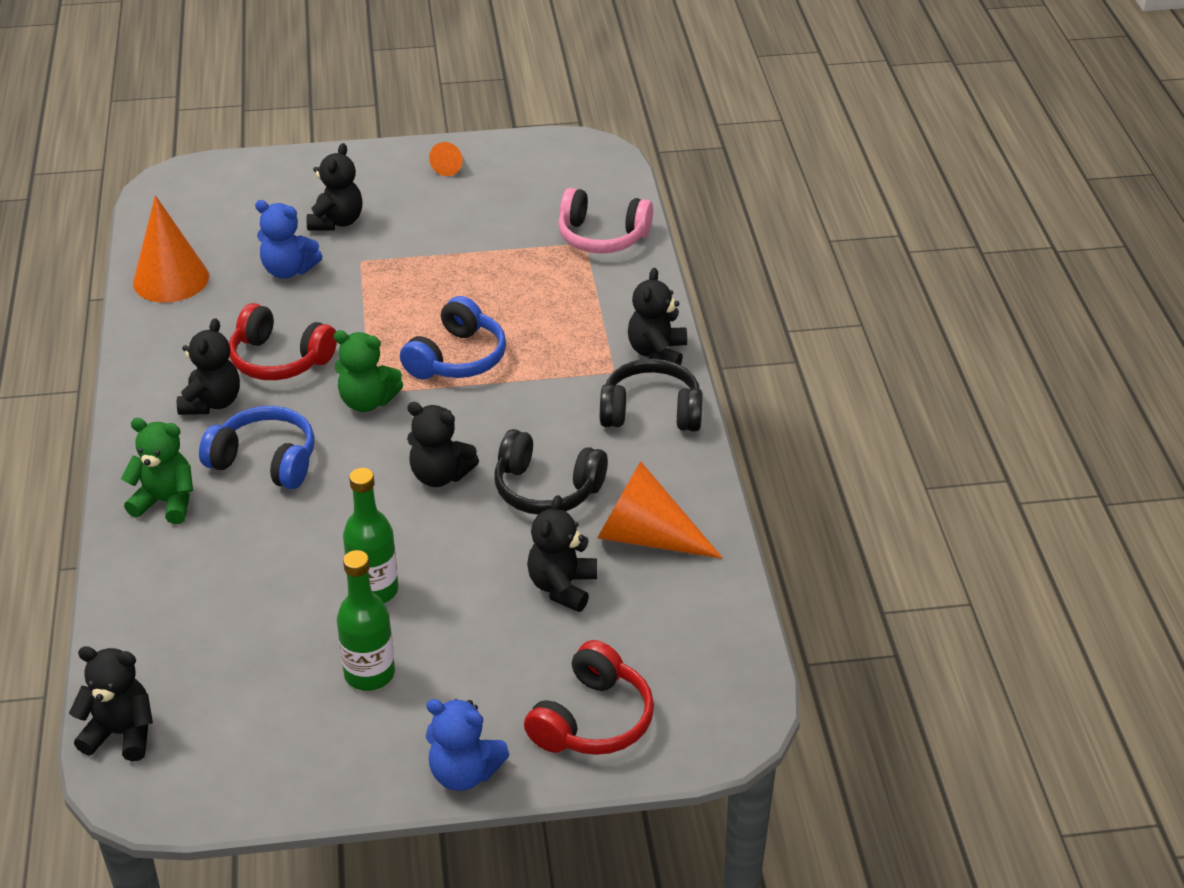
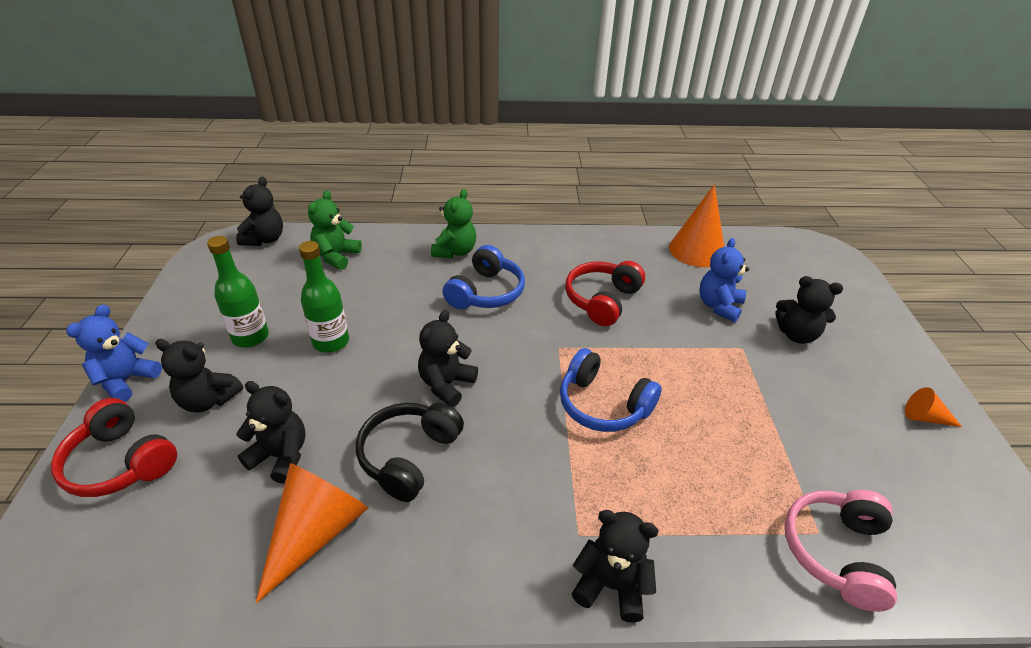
camera: 95 degrees right, 0 degrees up
black teddy bear [177,318,240,415] -> black teddy bear moved to [155,339,243,412]
green teddy bear [334,330,403,412] -> green teddy bear moved to [308,190,362,270]
black headphones [600,359,703,432] -> none

